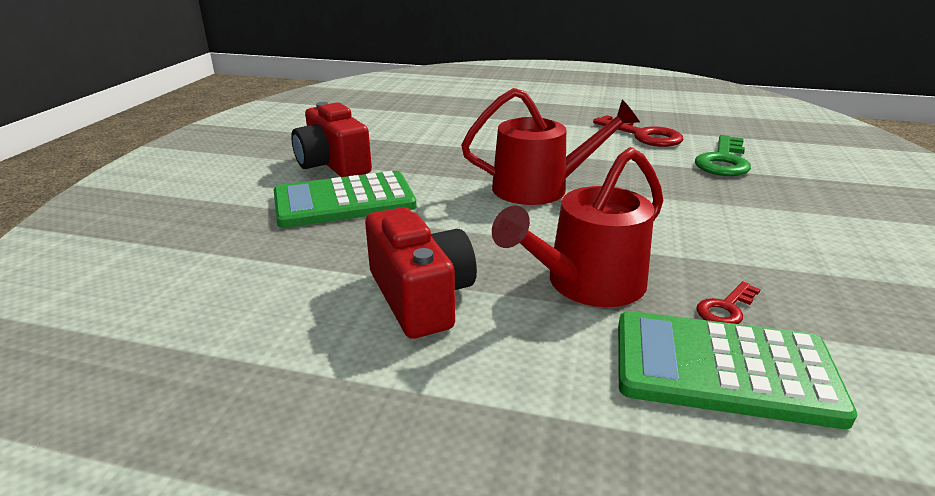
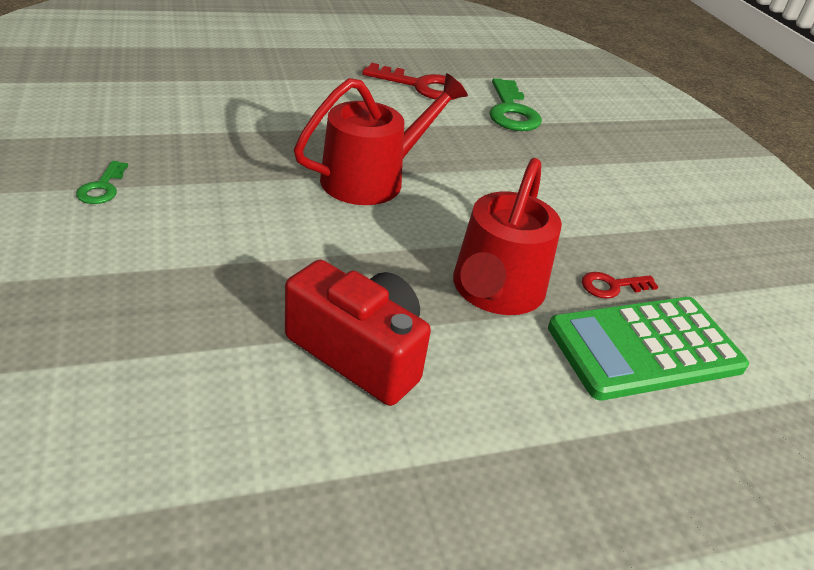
camera: 35 degrees left, 10 degrees up
green calculator [274,171,417,228] -> none
red camera [291,102,372,177] -> green key [76,161,128,204]
red key [696,281,761,324] -> red key turned 60 degrees clockwise [582,272,658,299]

